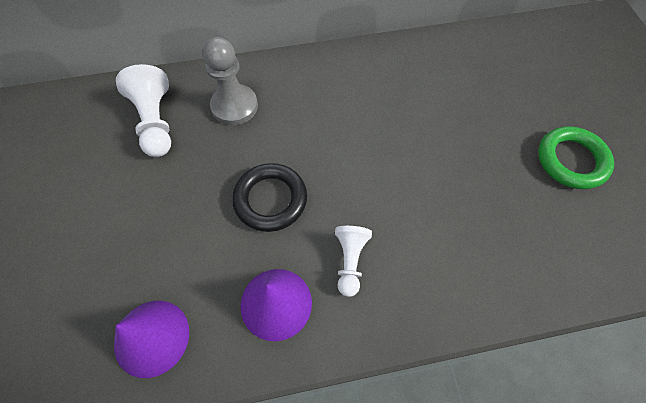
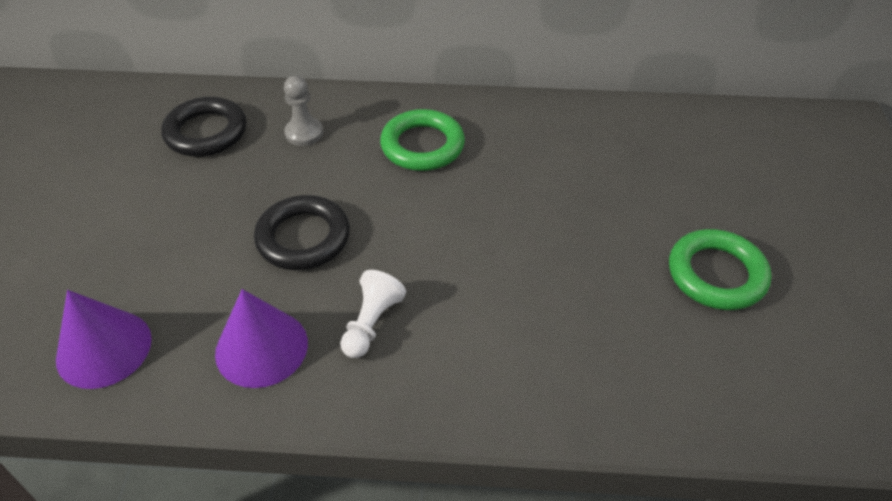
camera: 15 degrees right, 15 degrees down
white pawn [116,64,171,157] -> black ring [161,97,246,157]
grey pawn [202,37,258,125] -> grey pawn [284,76,323,146], size x0.65
none -> green ring [380,109,465,171]

